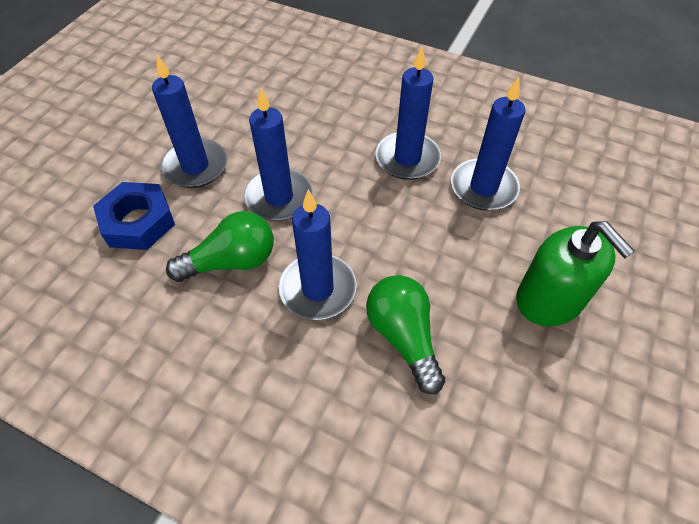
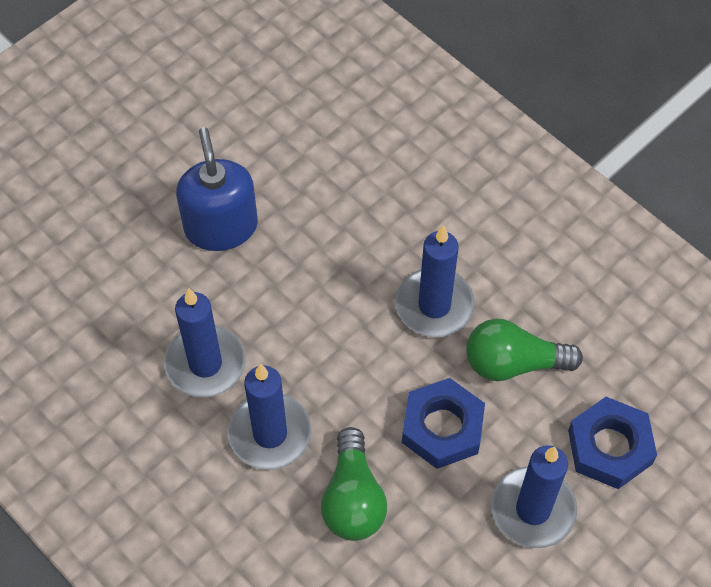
camera: 160 degrees left, 5 degrees up
blue candle [244,87,313,221] -> blue nut [402,378,485,469]
green light bulb [366,275,445,394] -> green light bulb moved to [321,427,387,541]
green soap dispenser [516,222,635,326] -> blue soap dispenser [176,127,258,251]

